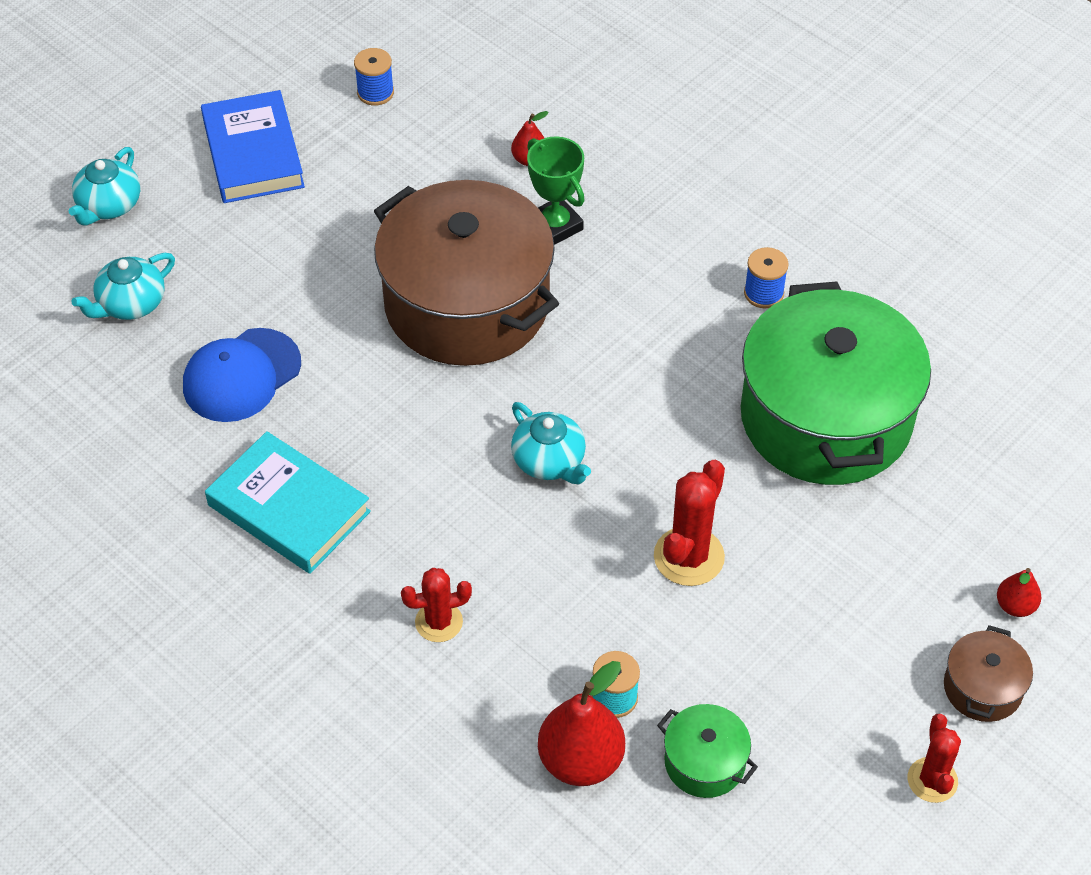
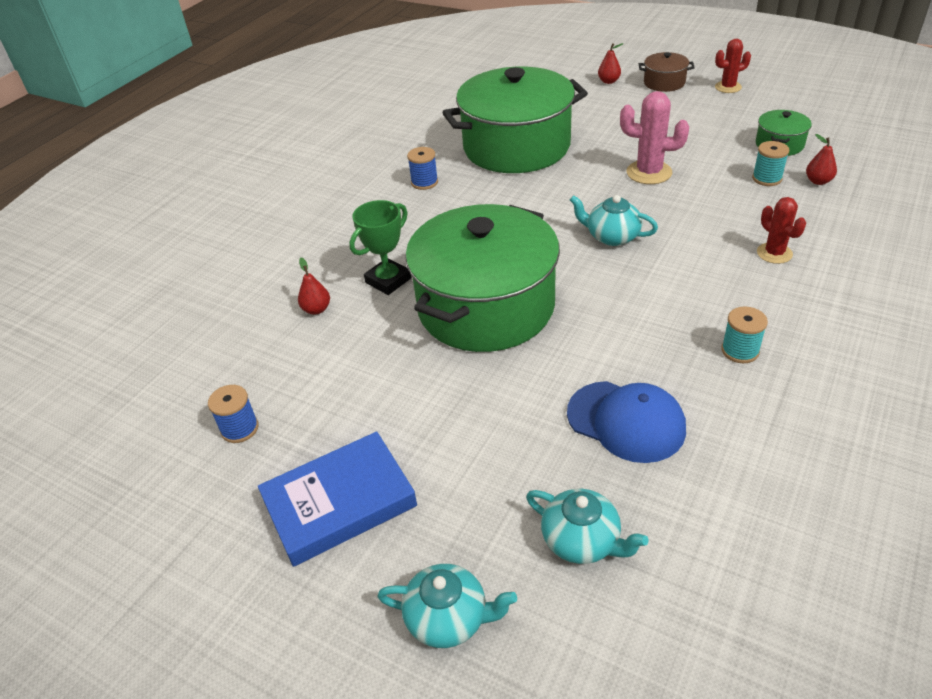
camera: 100 degrees left, 10 degrees down
turquoise book [205,431,371,574] -> turquoise spool [721,307,768,363]
brown pot [374,180,559,366] -> green pot [405,204,560,352]
turquoise teapot [511,402,591,484] -> turquoise teapot turned 105 degrees counterclockwise [570,195,658,246]
red pear [538,661,625,786] -> red pear [806,134,837,185], size x0.53
red cactus [654,460,725,586] -> pink cactus [620,91,689,184]

